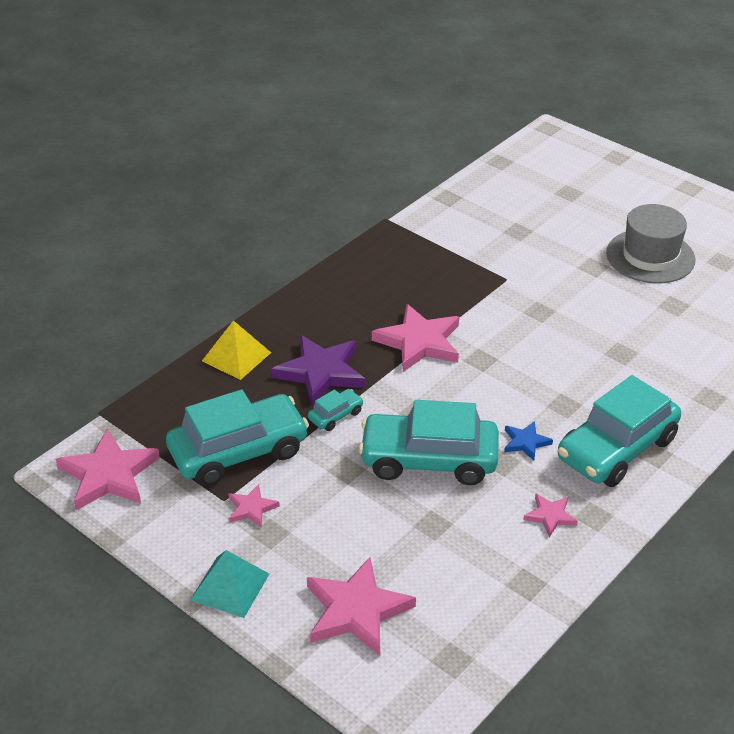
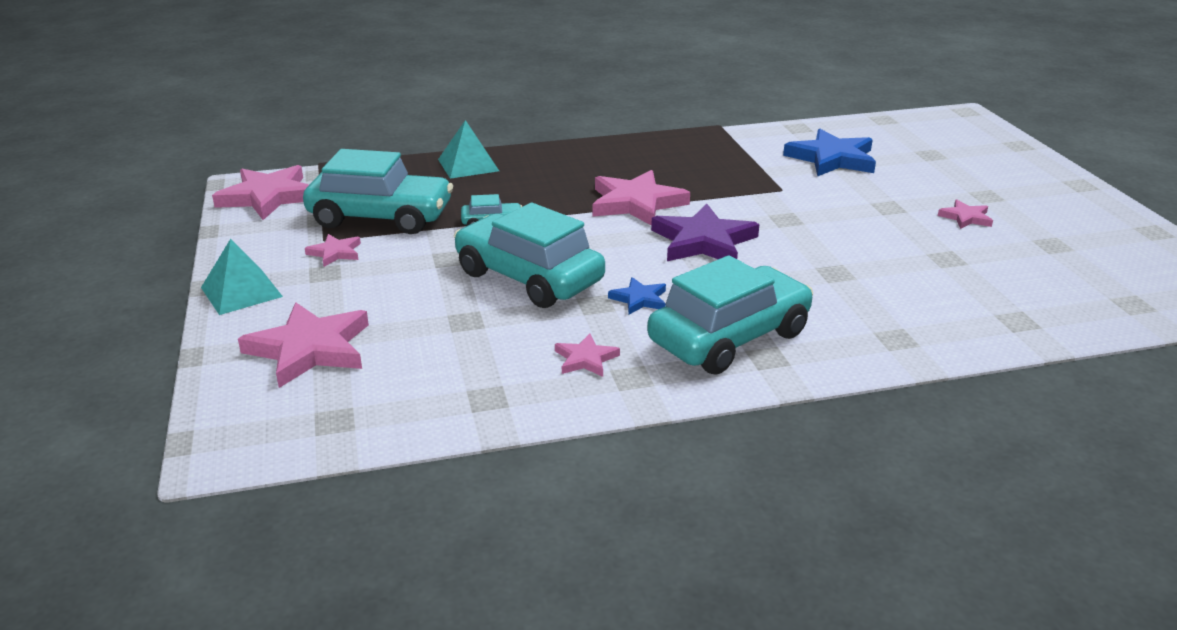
camera: 35 degrees right, 10 degrees down
yellow pyramid [202,320,271,380] -> turquoise pyramid [438,120,499,179]
purple star [272,335,365,406] -> purple star moved to [651,204,759,261]
turquoise car [558,375,681,487] -> turquoise car turned 150 degrees clockwise [647,255,813,375]
grey hat [606,204,695,283] -> pink star [938,200,993,229]
none -> blue star [783,129,876,176]

